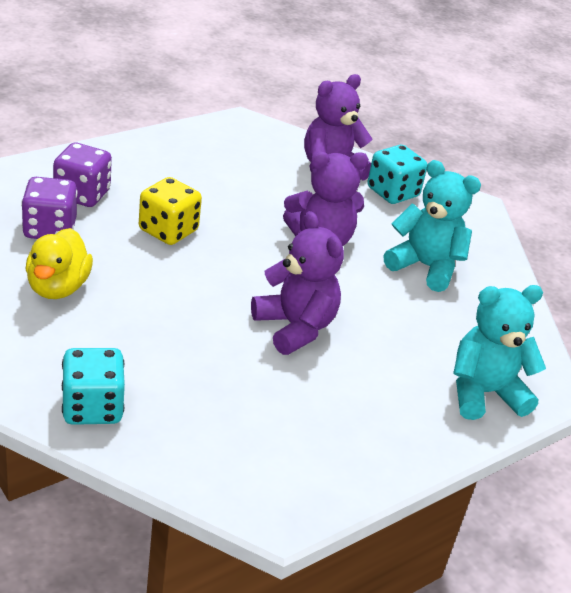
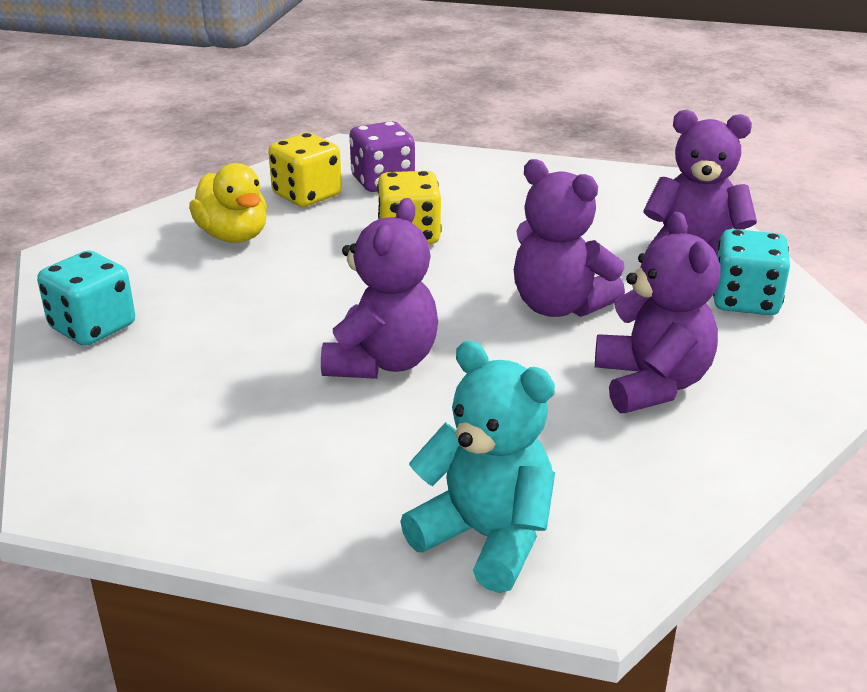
camera: 55 degrees right, 5 degrees down
purple dice [21,177,77,239] -> yellow dice [268,133,342,207]
yellow duck [26,228,93,299] -> yellow duck turned 90 degrees counterclockwise [189,163,267,243]
turquoise teddy bear [384,160,481,292] -> purple teddy bear [595,212,721,413]

